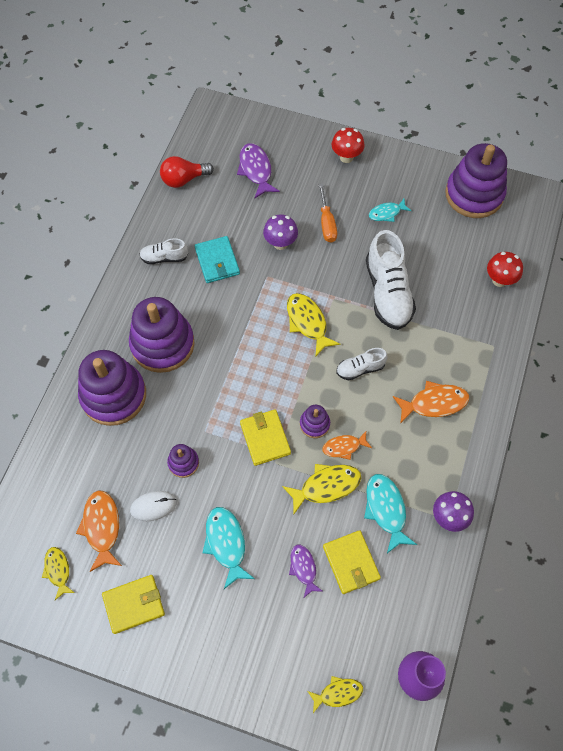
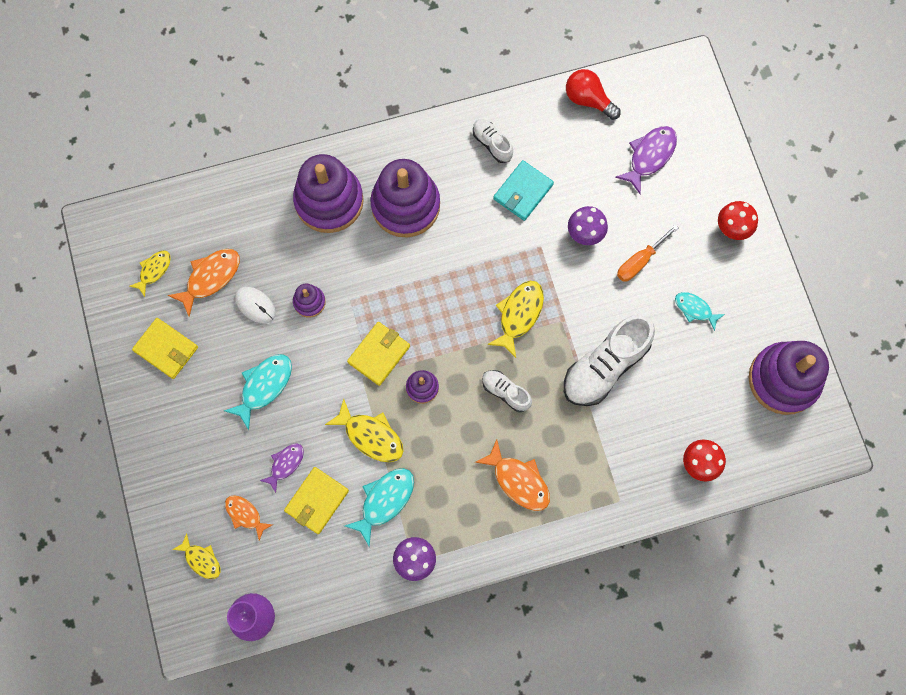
camera: 55 degrees right, 10 degrees up
orange fish [323,431,372,460] -> orange fish moved to [225,495,273,540]

